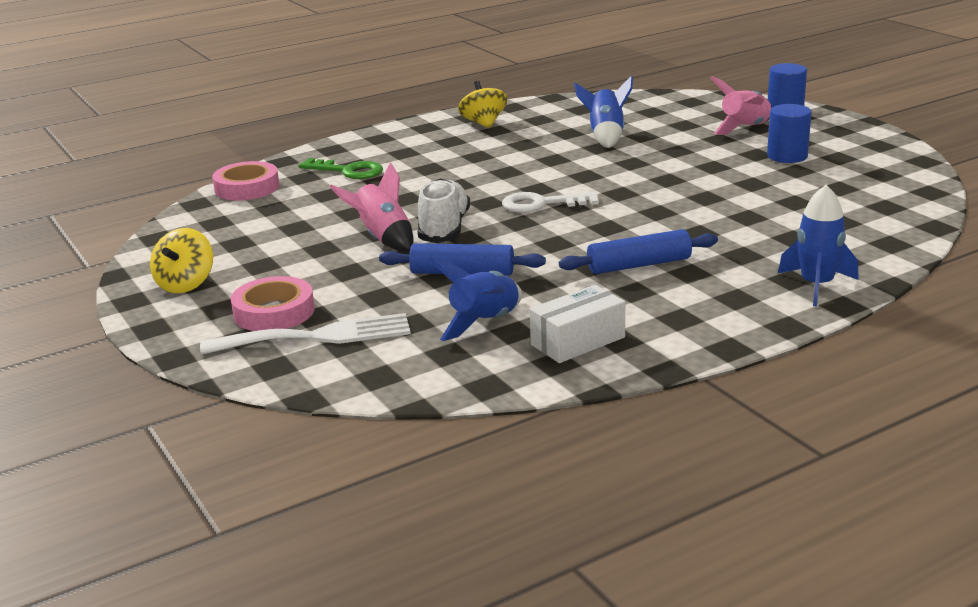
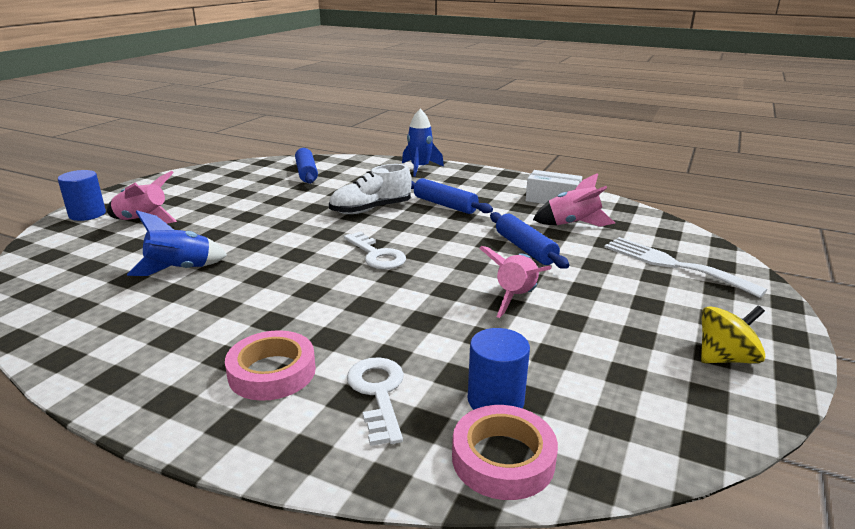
camera: 125 degrees left, 0 degrees up
pink tape [231,276,315,331] -> pink tape moved to [225,330,316,401]
green key [299,158,383,179] -> white key [347,357,404,446]
white shoe [418,178,470,243] -> white shoe moved to [329,164,412,214]
blue rocket [429,257,522,341] -> pink rocket [533,173,615,227]
yellow spinning top [458,81,507,129] -> none
blue cylinder [767,104,812,163] -> blue cylinder moved to [468,328,530,410]
none -> blue rolling pin [295,148,318,184]

